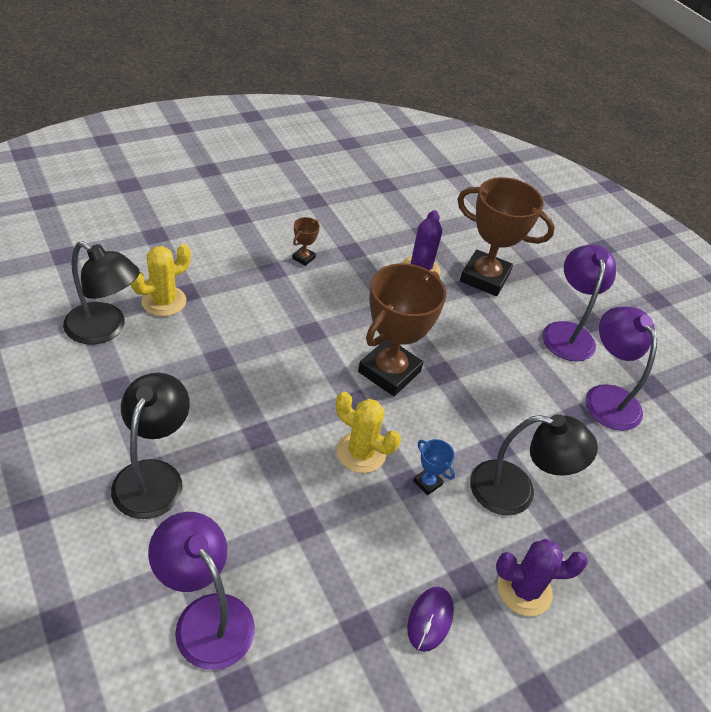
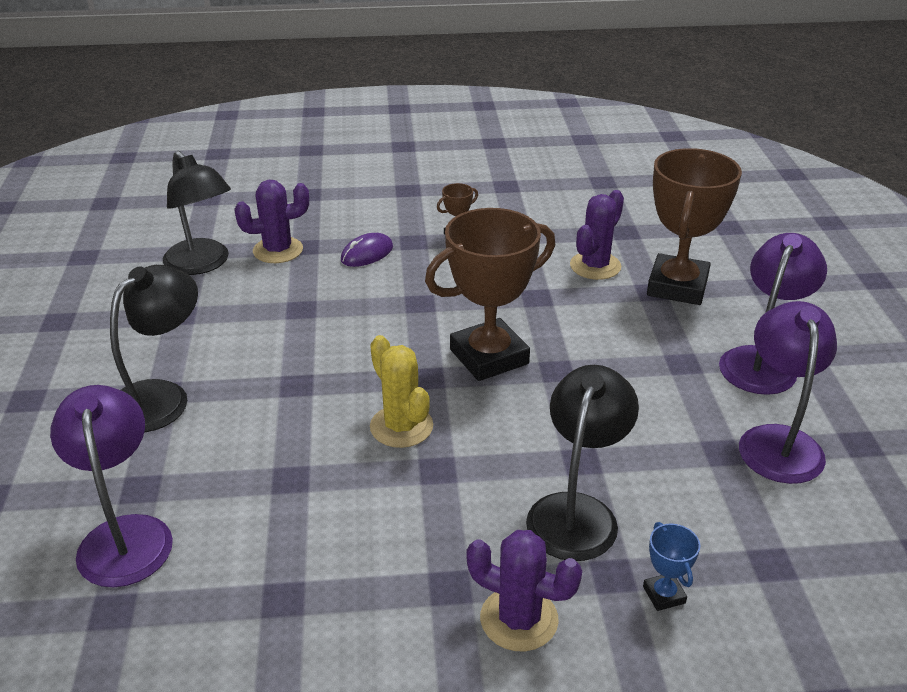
camera: 30 degrees right, 10 degrees down
yellow cactus [131,244,191,316] -> purple cactus [234,180,309,263]
purple mouse [407,587,454,652] -> purple mouse moved to [341,233,393,267]
blue trophy [413,439,455,495] -> blue trophy moved to [643,522,700,611]
brown trophy [457,177,555,296] -> brown trophy turned 60 degrees clockwise [647,148,742,305]
black lamp [470,414,598,516] -> black lamp turned 105 degrees counterclockwise [526,365,639,561]

